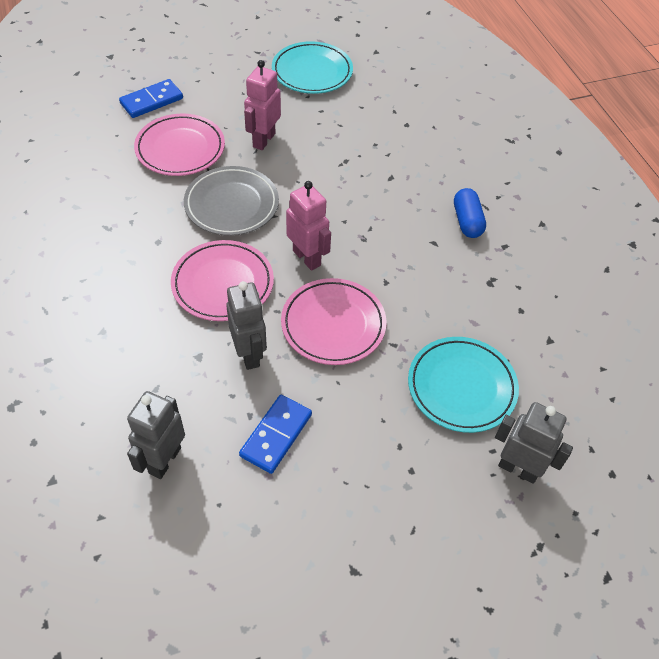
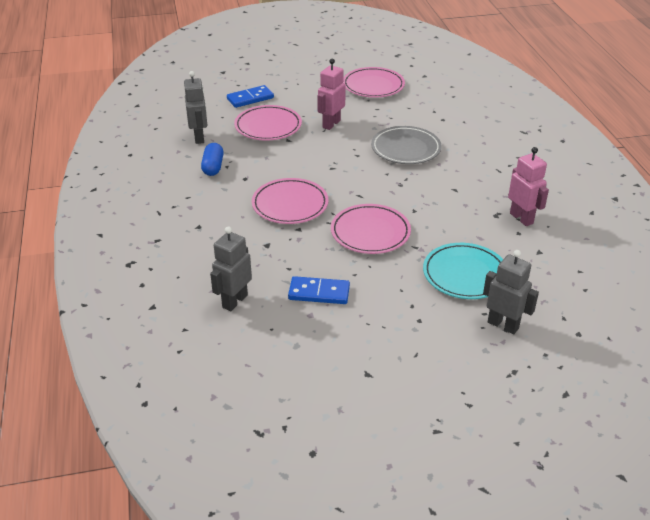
camera: 10 degrees right, 15 degrees down
grey plate [184,166,279,236] -> grey plate moved to [371,126,442,164]
grey robot [226,281,267,370] -> grey robot moved to [184,71,207,144]
blue domino [239,395,312,474] -> blue domino turned 60 degrees clockwise [288,276,350,304]
turquoise plate [272,41,353,94] -> pink plate [343,67,405,98]
pink robot [286,181,331,271] -> pink robot moved to [508,147,549,226]
blue capsule [454,188,486,238] -> blue capsule moved to [201,143,224,176]

